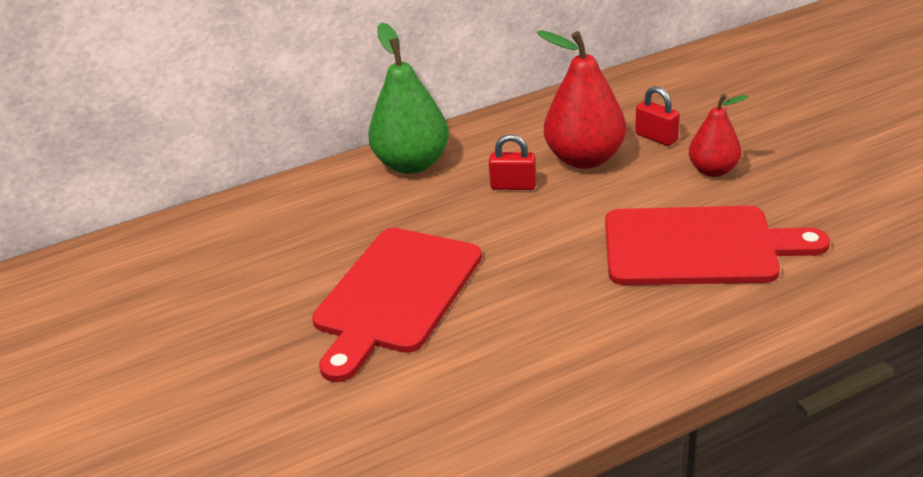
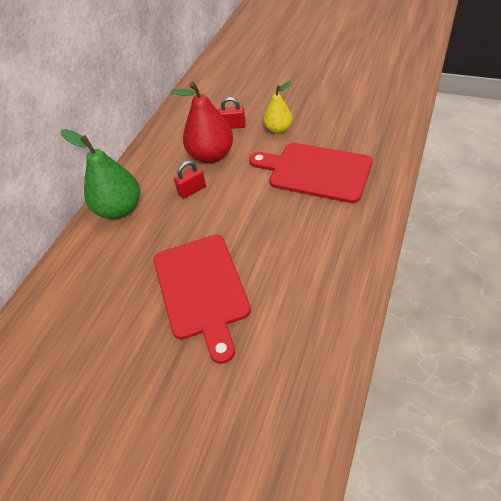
camera: 40 degrees left, 15 degrees up
red cutting board [605,206,830,285] -> red cutting board turned 120 degrees counterclockwise [249,143,372,203]
red pear [689,94,749,177] -> yellow pear [264,81,293,134]

